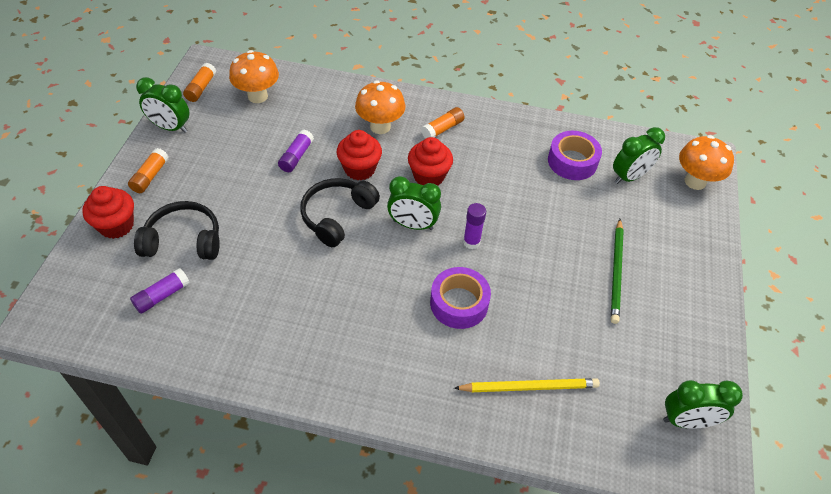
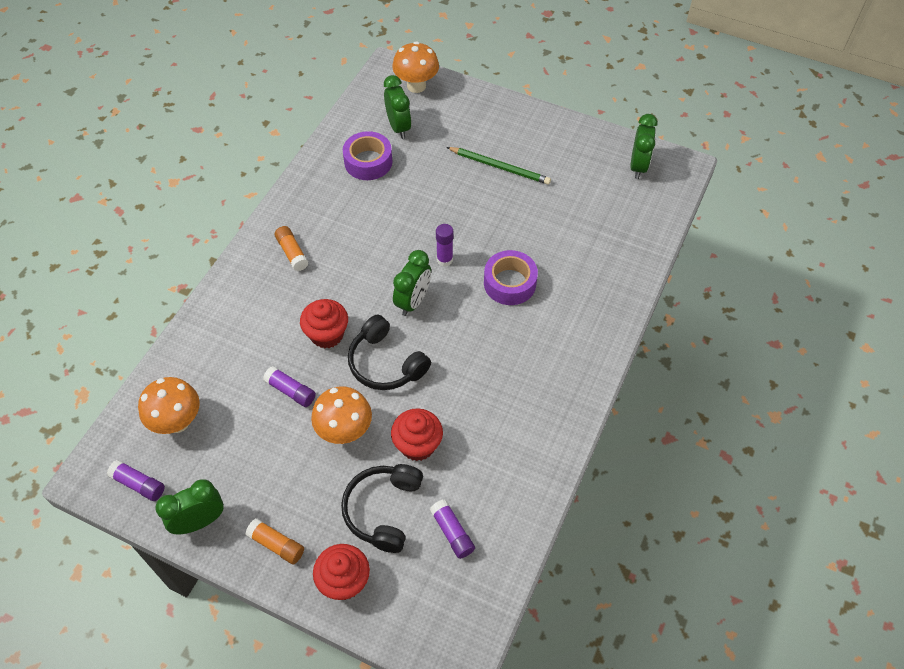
camera: 75 degrees left, 5 degrees up
green clock [136,77,190,133] -> green clock turned 150 degrees counterclockwise [155,479,224,534]
orange glue stick [183,63,216,102] -> purple glue stick [107,460,165,501]
orange mushroom [355,80,406,134] -> orange mushroom moved to [311,386,372,444]
red cupcake [408,137,453,186] -> red cupcake moved to [391,408,443,461]
yellow pencil [454,378,600,392] -> none

